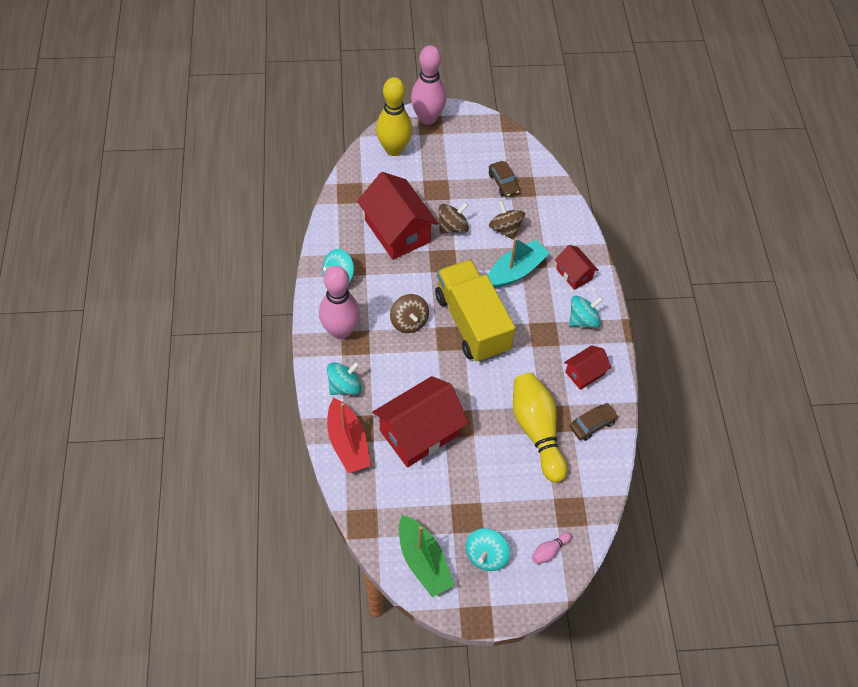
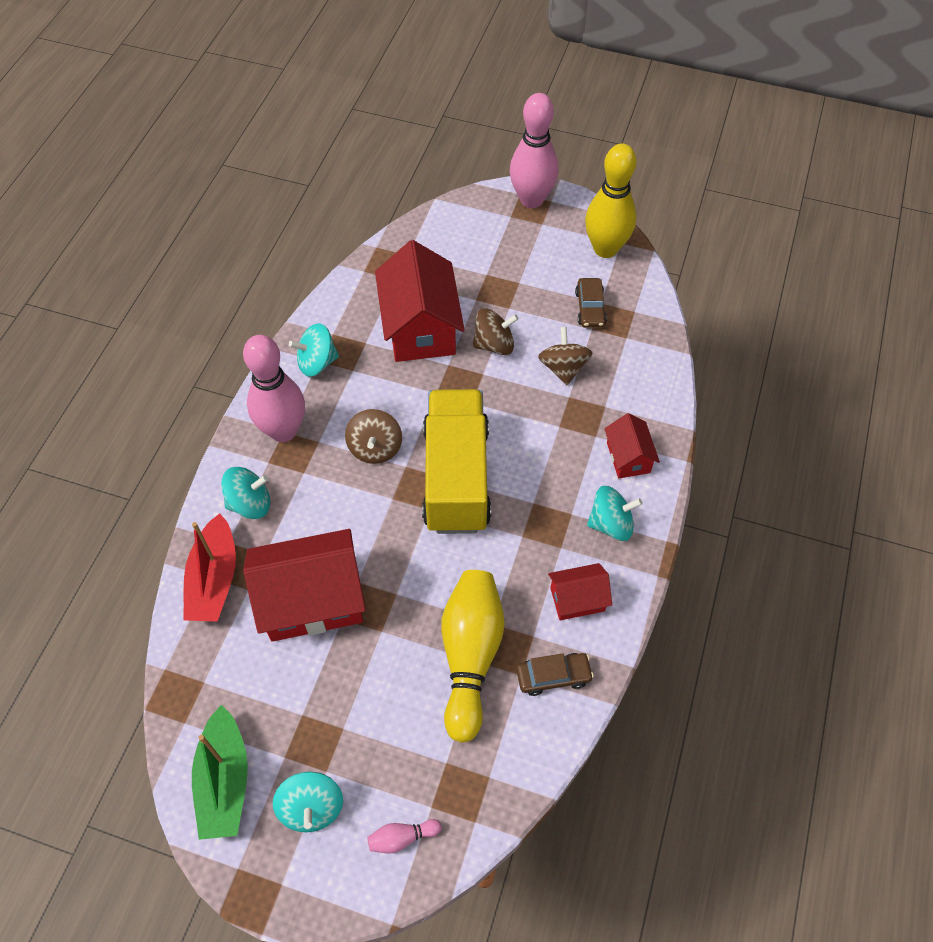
camera: 25 degrees right, 0 degrees up
yellow bowling pin [376,77,412,156] -> yellow bowling pin moved to [585,144,637,258]
turquoise spinning top [465,528,510,571] -> turquoise spinning top turned 60 degrees counterclockwise [273,771,343,832]
turquoise boat [487,238,550,288] -> none

